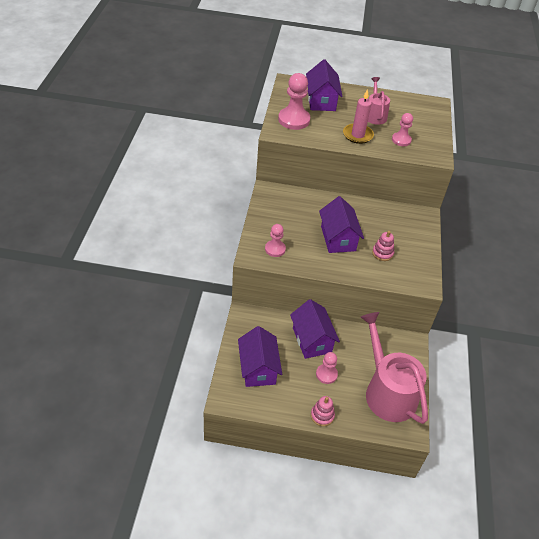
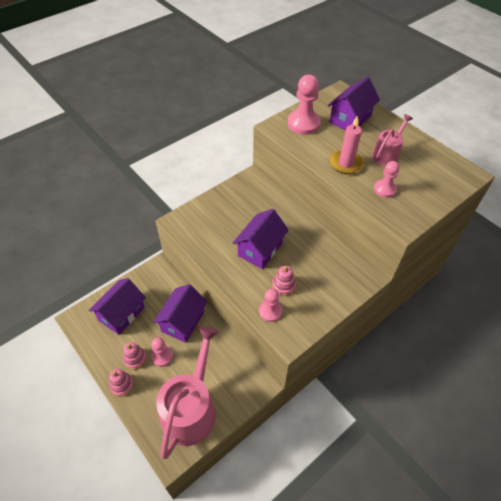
camera: 45 degrees right, 5 degrees up
pink pawn [265,224,286,257] -> pink pawn moved to [259,289,282,322]
none -> pink stacking toy [123,342,147,370]

